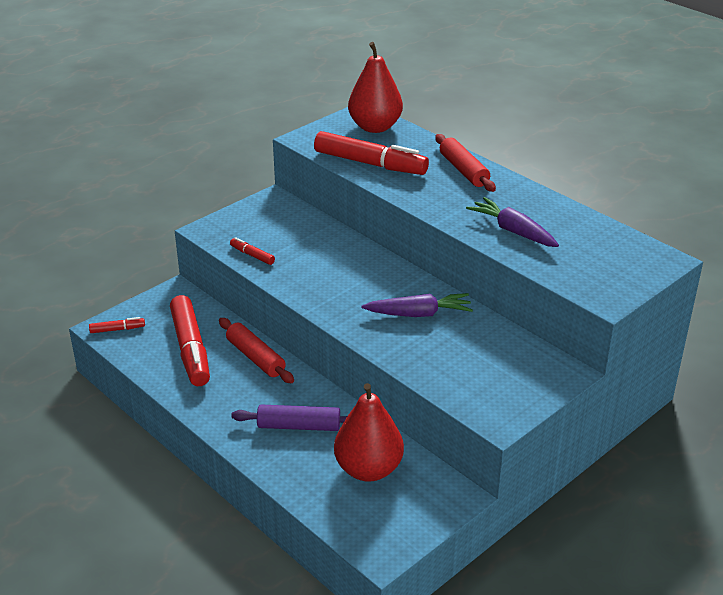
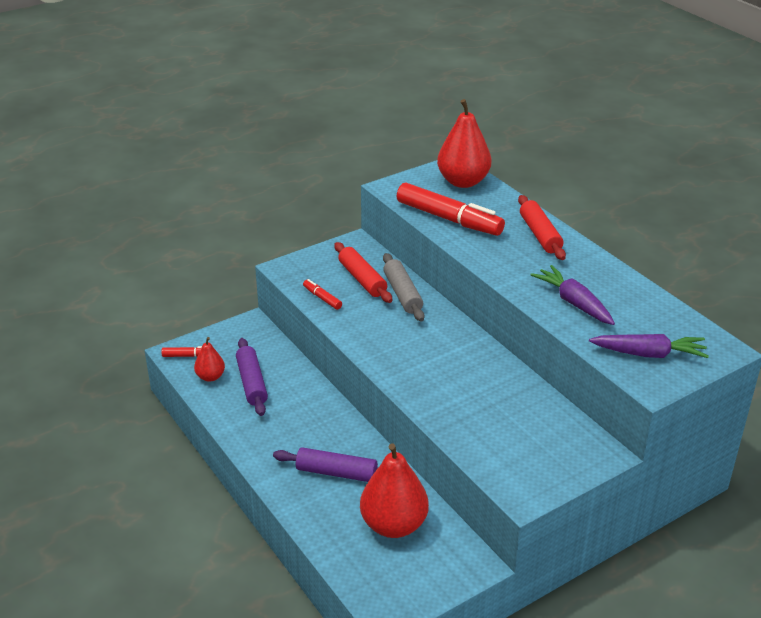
camera: 10 degrees right, 0 degrees up
red marker [170,295,210,386] -> purple rolling pin [236,338,268,416]
red rolling pin [219,318,294,383] -> red rolling pin moved to [334,242,393,303]
purple carrot [361,293,473,317] -> purple carrot moved to [589,334,709,358]
none -> red pear [194,337,225,382]
none -> grey rolling pin [383,253,425,321]

